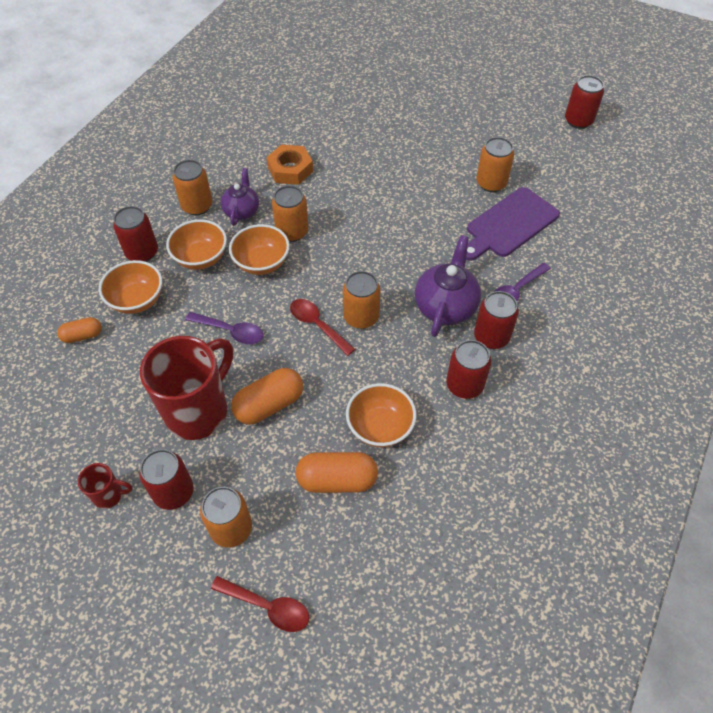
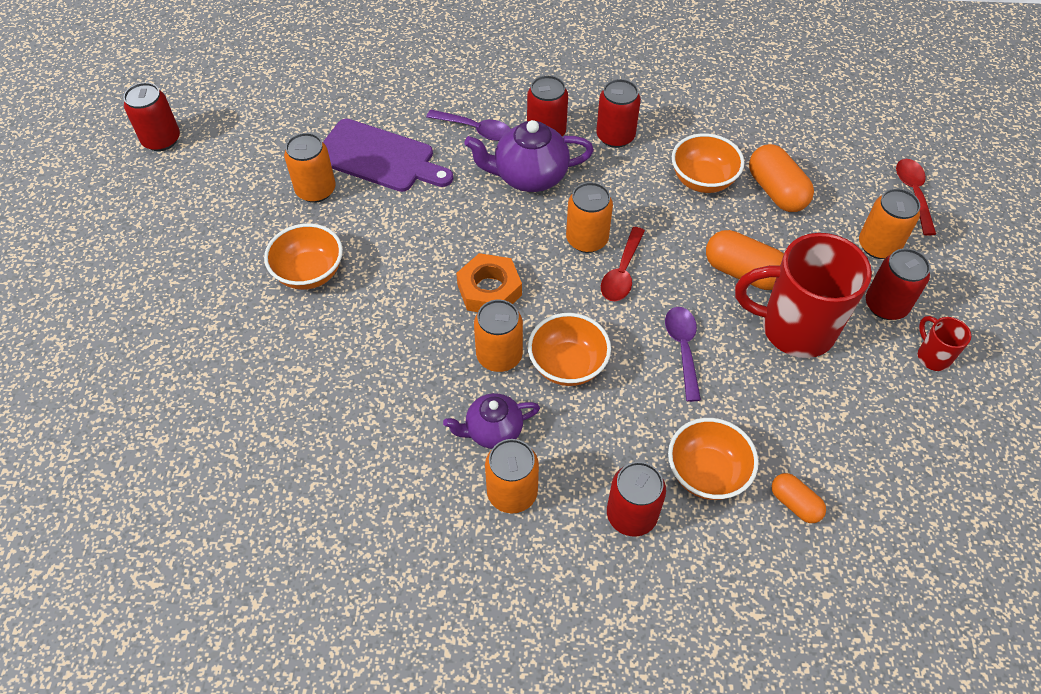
camera: 115 degrees left, 0 degrees up
orange bowl [166,219,227,270] -> orange bowl moved to [264,223,343,290]
orange nut [266,145,313,185] -> orange nut moved to [456,253,522,312]

